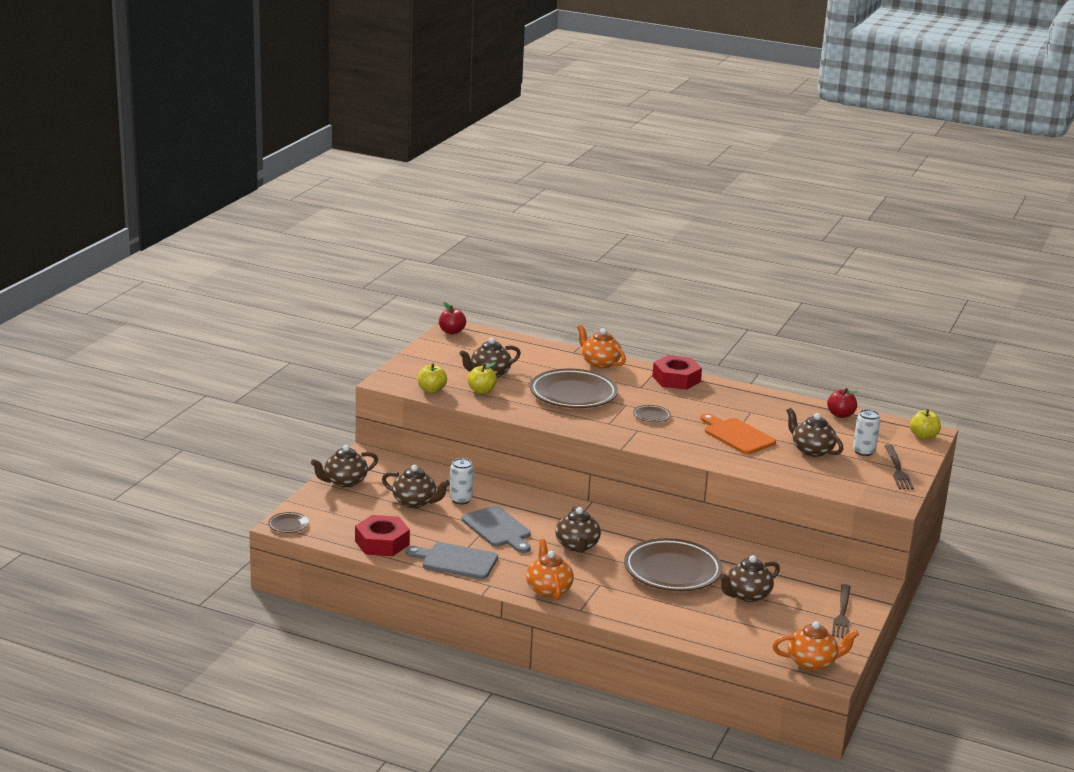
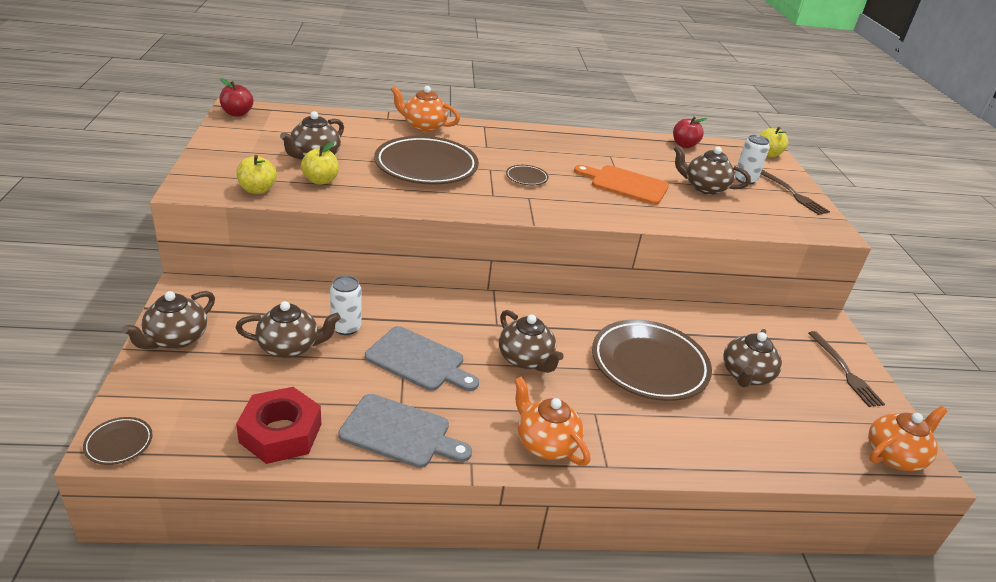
camera: 30 degrees left, 10 degrees up
grey cutting board [405,542,498,579] -> grey cutting board turned 150 degrees counterclockwise [338,394,472,468]
red nut [652,355,702,390] -> none

